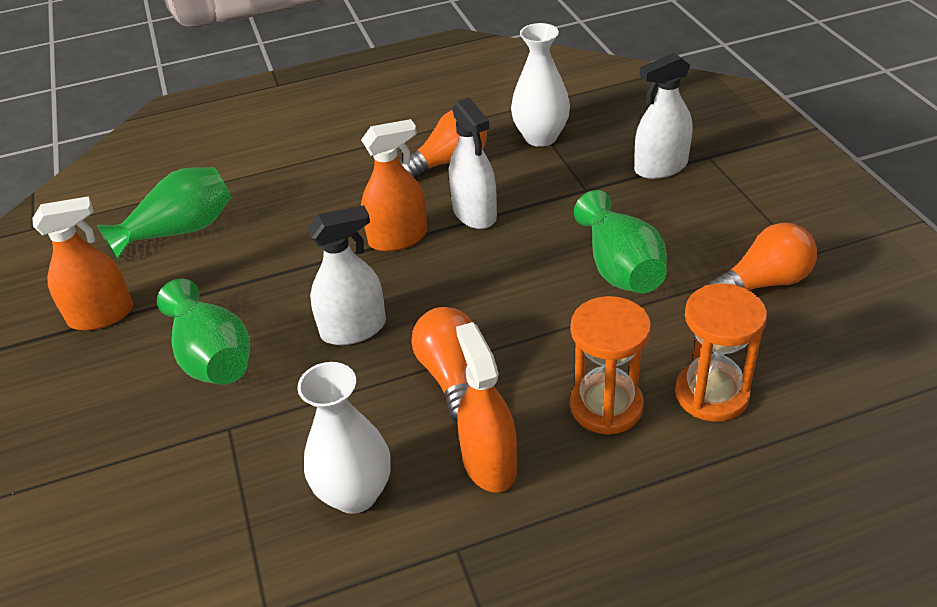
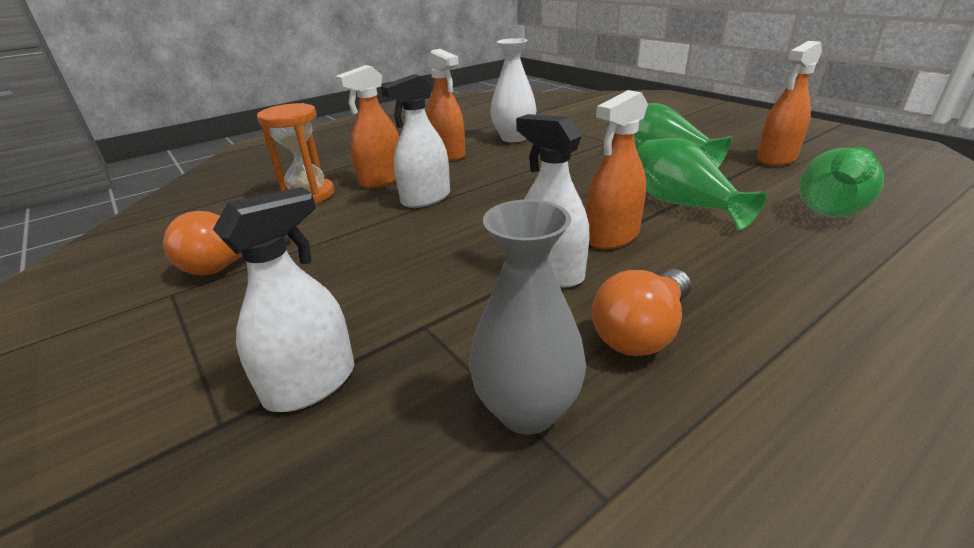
camera: 160 degrees right, 10 degrees down
white spray bottle [308,205,386,345] -> white spray bottle moved to [381,74,450,208]
orange light bulb [411,307,472,423] -> none
white vase [511,23,570,147] -> grey vase [469,199,586,434]
orange hourglass [570,296,651,435] -> orange spray bottle [335,65,399,188]
green vase [574,190,667,293] -> green vase moved to [637,138,767,230]

